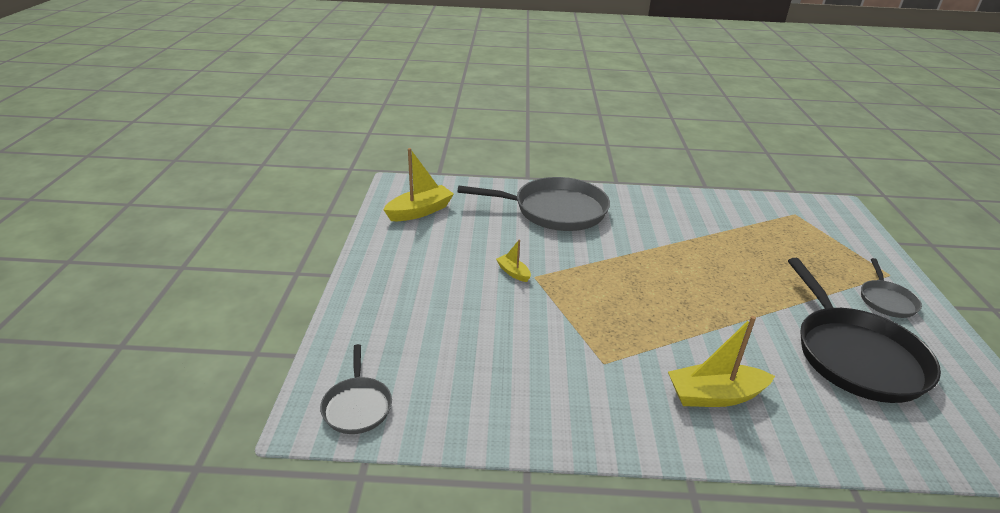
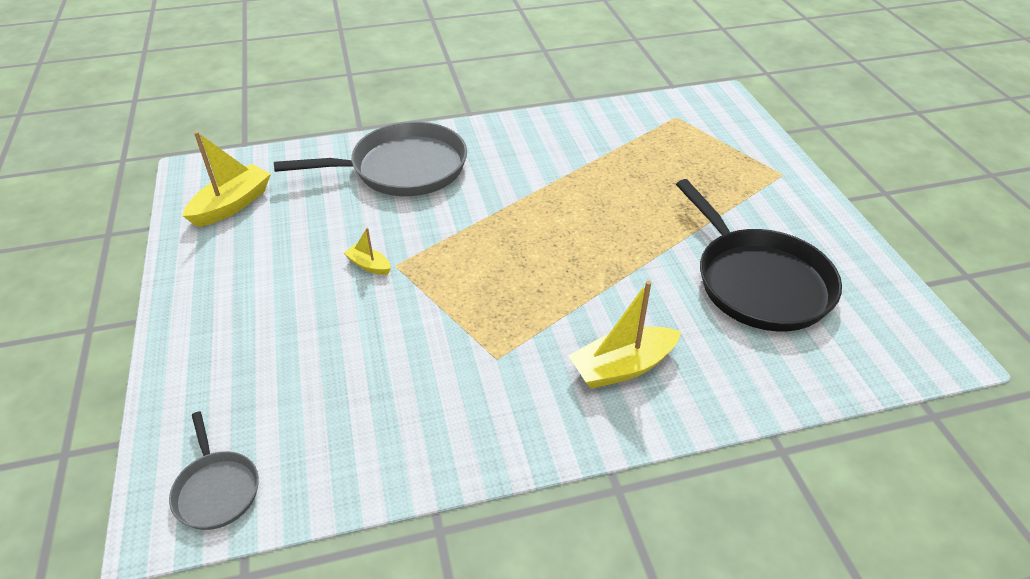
camera: 15 degrees left, 10 degrees up
grey pan [861,258,922,318] -> none

